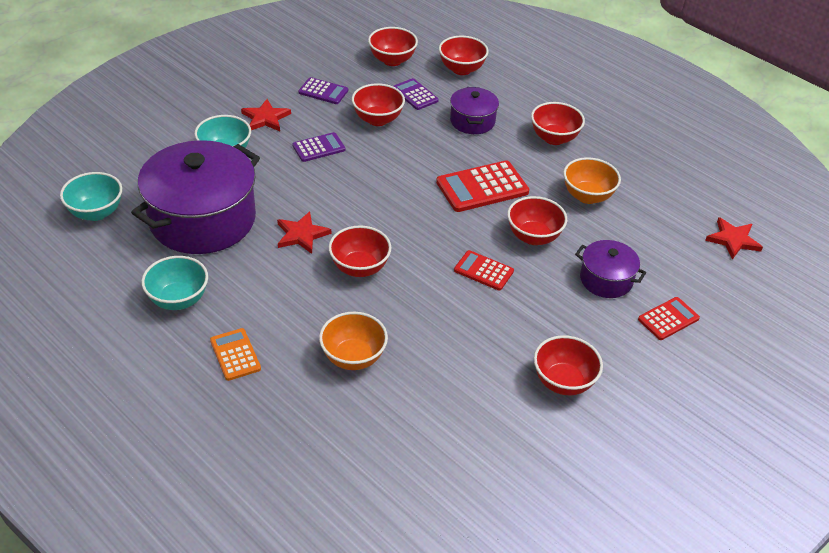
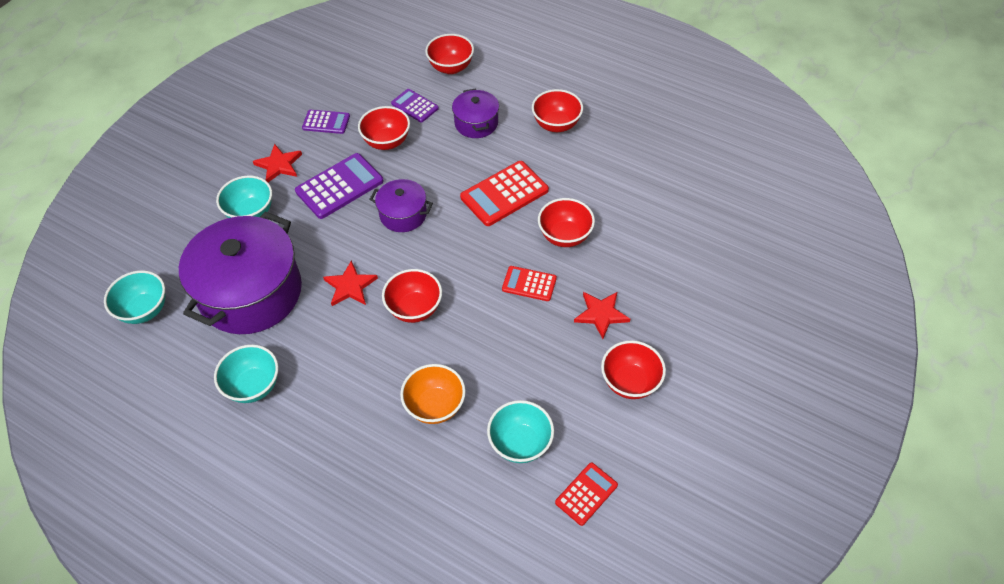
camera: 10 degrees left, 10 degrees up
orange calculator [210,328,261,381] -> none
purple calculator [292,132,346,162] -> purple calculator [295,153,384,219], size x1.69
red bowl [368,27,418,66] -> none
orange bowl [563,157,621,204] -> none
purple pot [575,240,646,298] -> purple pot moved to [369,179,433,232]
red calculator [638,297,700,340] -> red calculator moved to [555,462,618,526]
red star [705,217,763,260] -> red star moved to [574,292,630,339]
none -> turquoise bowl [487,400,554,463]

